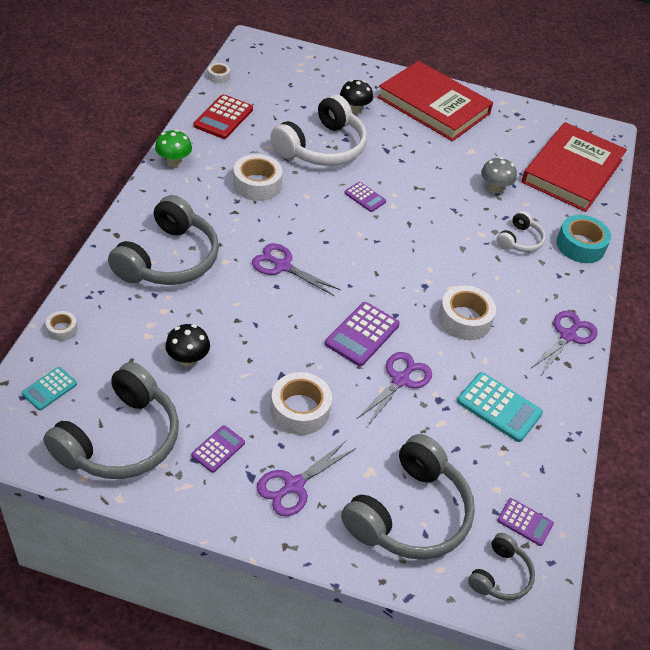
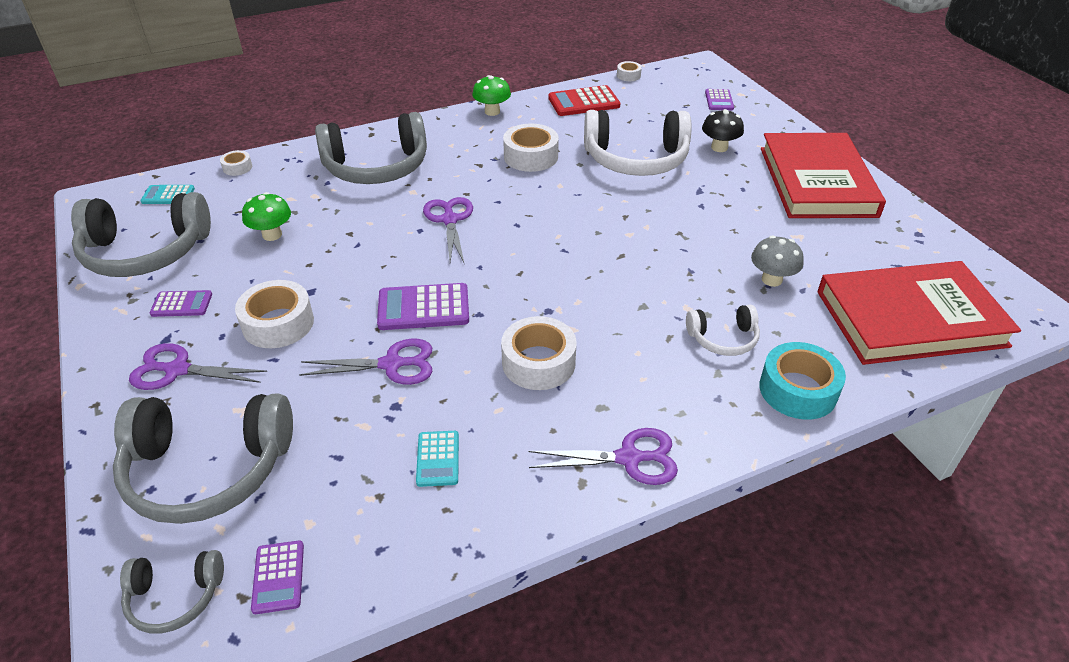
camera: 55 degrees right, 5 degrees down
black mushroom [165,324,210,367] -> green mushroom [242,192,291,241]
purple calculator [344,182,386,212] -> purple calculator moved to [705,89,734,110]
turquoise calculator [457,372,543,442] -> turquoise calculator [416,431,459,487], size x0.60

